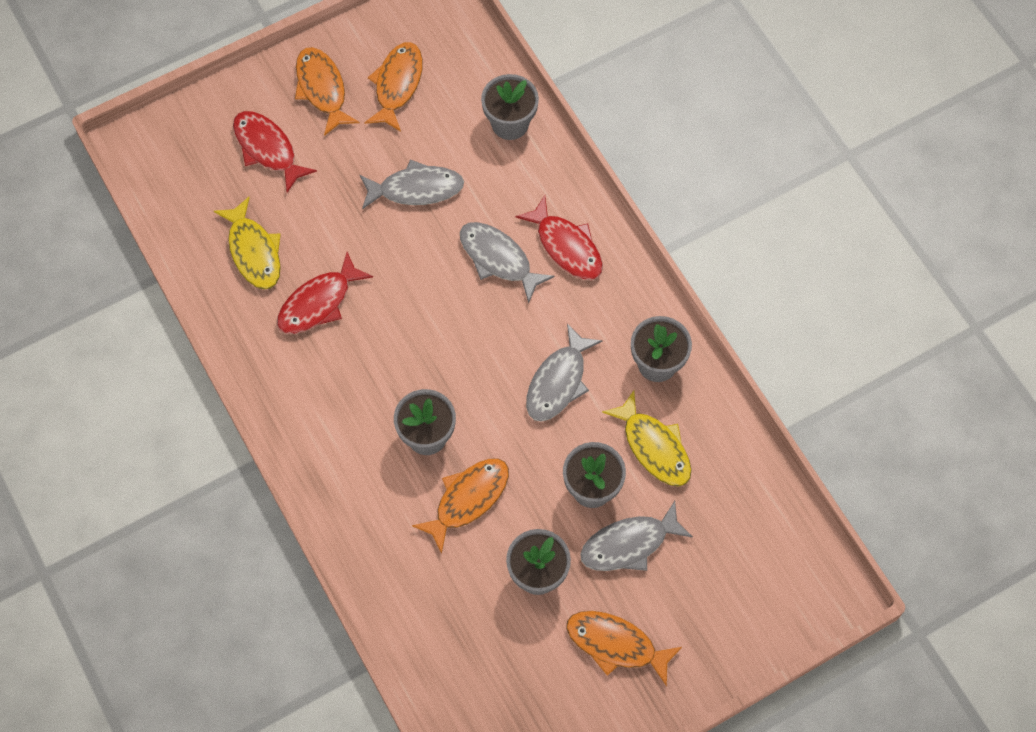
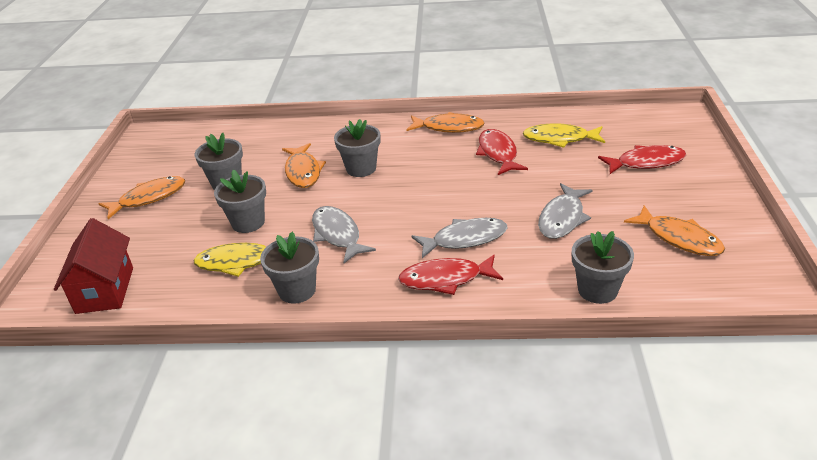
camera: 125 degrees right, 30 degrees down
orange fish [295,47,359,136] -> orange fish moved to [407,112,485,133]
grey fish [580,501,693,571] -> none
none -> red house [54,218,133,314]

